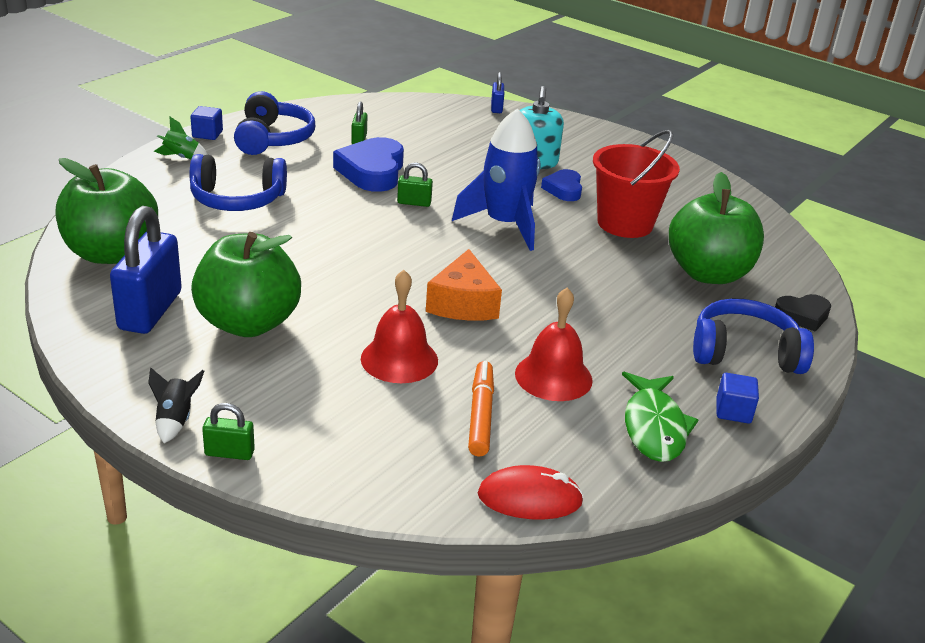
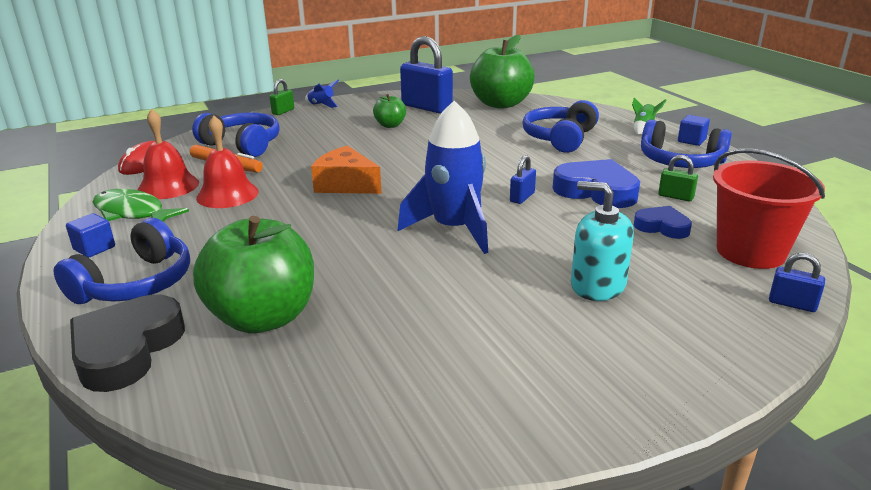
camera: 120 degrees right, 5 degrees down
black rocket [148,368,204,443] -> blue rocket [305,79,339,108]
green apple [191,232,301,337] -> green apple [373,94,406,128], size x0.49
red bell [361,270,438,383] -> red bell moved to [138,109,199,199]
green padlock [397,162,433,207] -> blue padlock [510,155,536,204]
blue heart [541,169,582,201] -> blue heart moved to [634,206,692,239]
red bucket [593,130,680,238] -> red bucket moved to [713,149,825,269]
black heart [775,294,831,332] -> black heart [70,294,185,392], size x1.73
none -> blue headphones [192,112,280,157]

